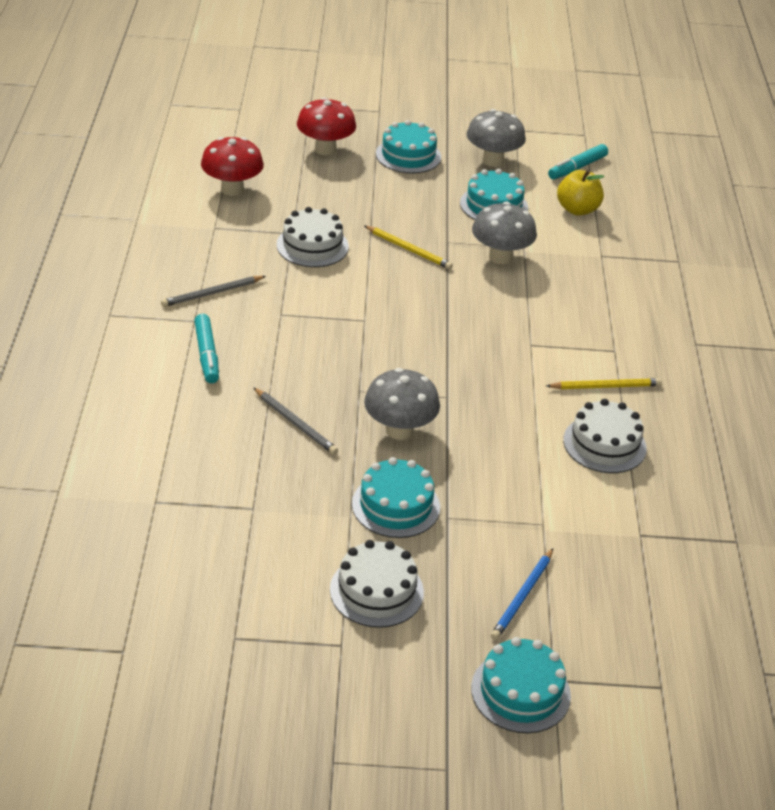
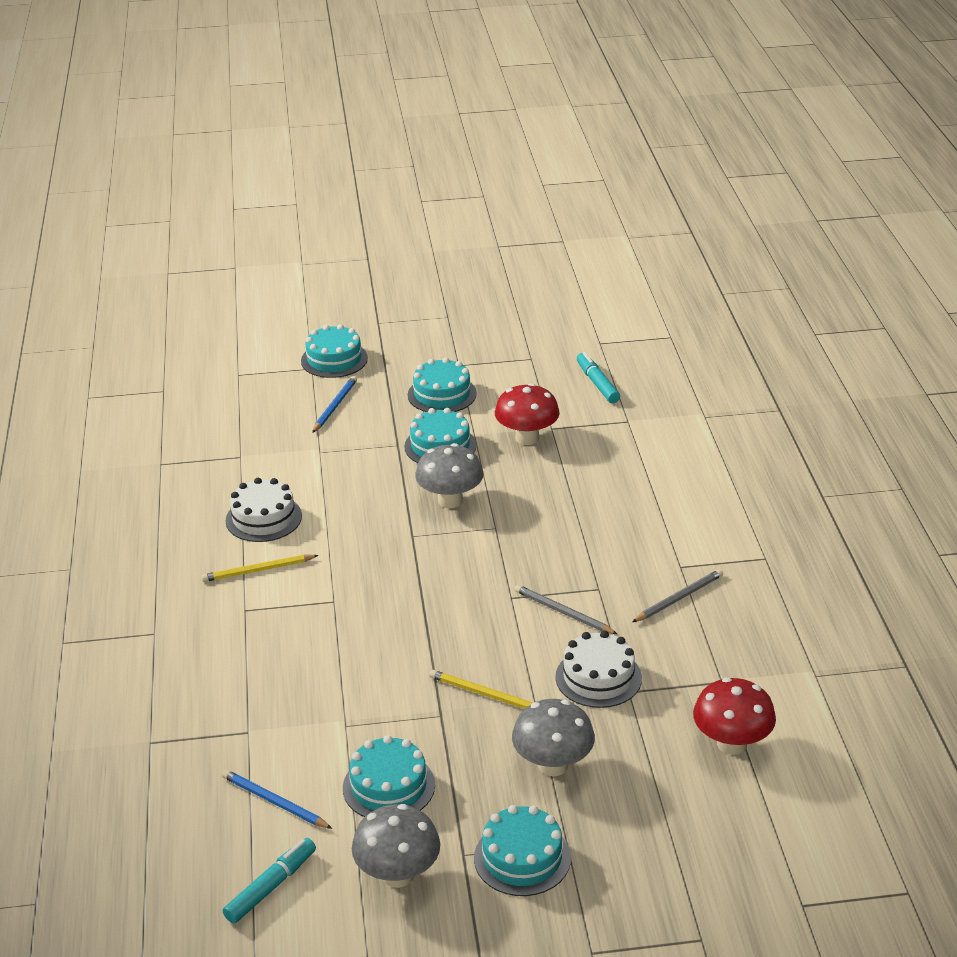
camera: 175 degrees right, 5 degrees down
turquoise marker [194,314,219,383] -> turquoise marker moved to [577,352,620,403]
grey pencil [253,387,338,455] -> grey pencil moved to [515,585,617,634]
red mushroom [297,97,356,155] -> red mushroom moved to [495,383,560,445]
white cake [330,540,424,628] -> turquoise cake [408,358,477,412]
grey mushroom [472,202,537,264] -> grey mushroom moved to [512,699,595,776]
yellow apple [557,170,604,216] -> blue pencil [222,770,333,829]

